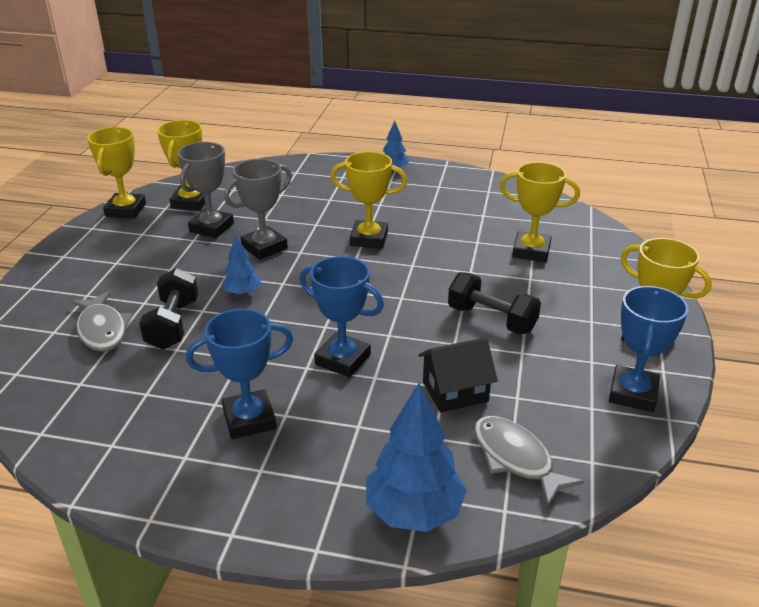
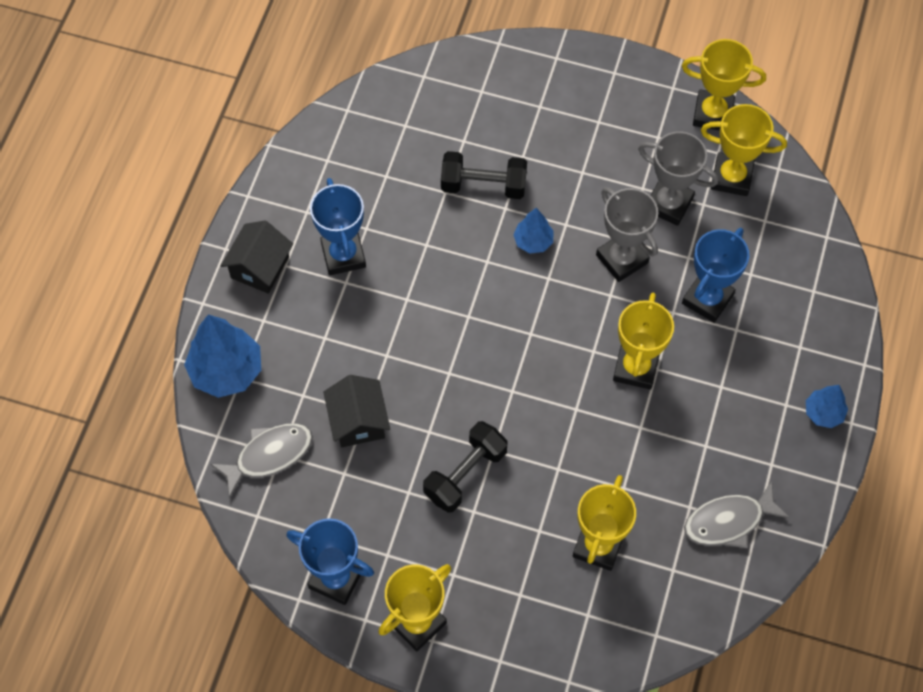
camera: 95 degrees right, 30 degrees up
grey fish [71,291,133,352] -> grey fish moved to [684,481,790,548]
blue trophy [300,256,384,377] -> blue trophy moved to [682,228,749,323]
none -> black house [221,220,293,294]

